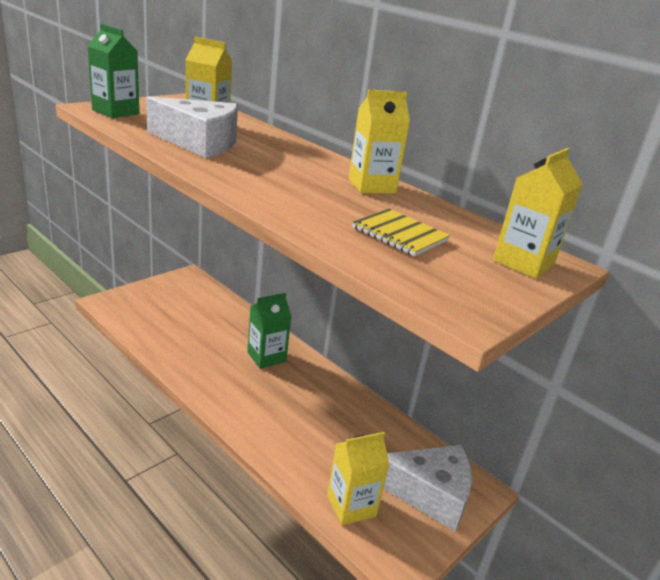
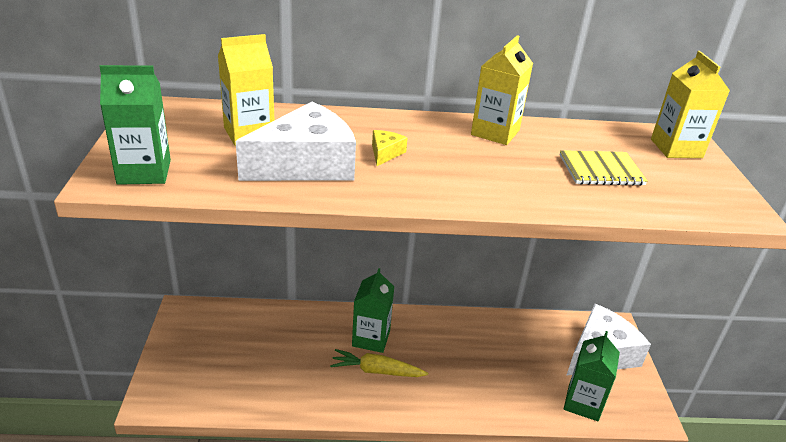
camera: 45 degrees left, 5 degrees up
yellow carton [327,432,389,526] -> green carton [564,331,620,421]
none -> yellow carrot [330,349,428,377]
none -> yellow cheese [372,130,408,166]

